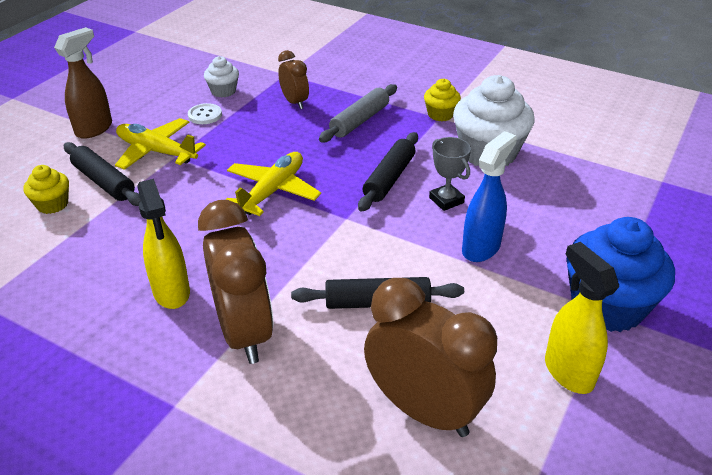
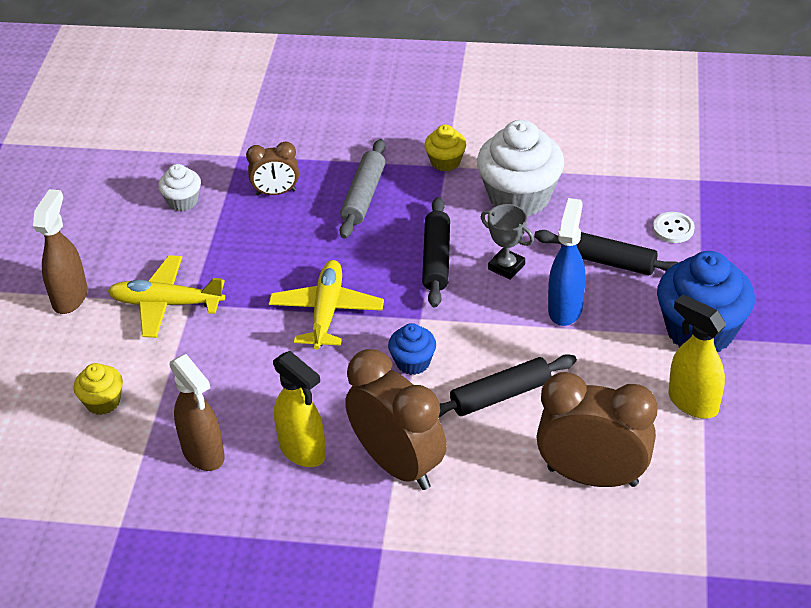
camera: 20 degrees left, 5 degrees up
black rolling pin [64,142,141,206] -> black rolling pin moved to [534,230,679,275]
white button [188,103,222,124] -> white button moved to [653,212,694,243]
brown clock [278,50,309,109] -> brown clock turned 135 degrees clockwise [246,142,299,196]
none -> brown spray bottle [169,354,225,471]
none -> blue cupcake [388,323,436,375]

